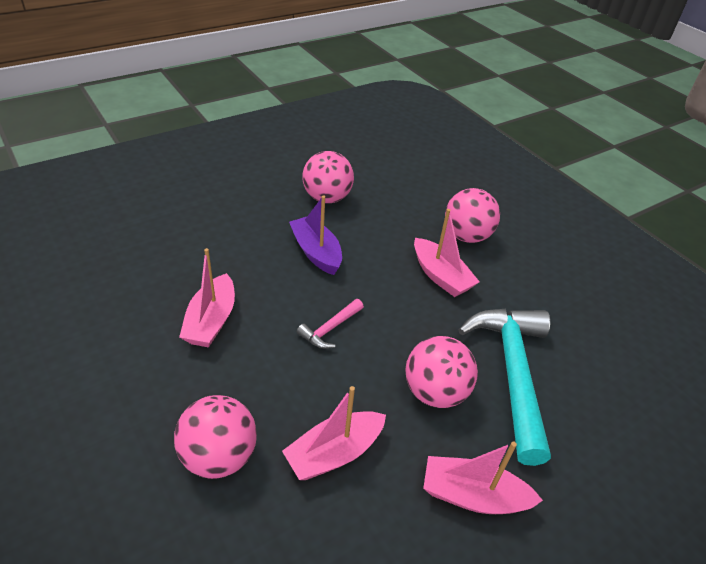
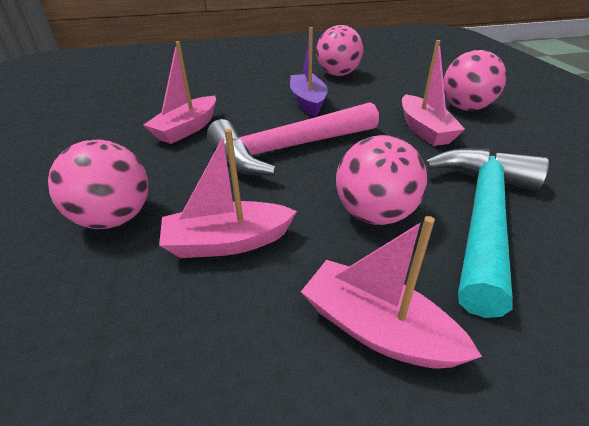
camera: 25 degrees right, 5 degrees down
pink hammer [297,299,364,349] -> pink hammer [207,102,379,175], size x2.26

